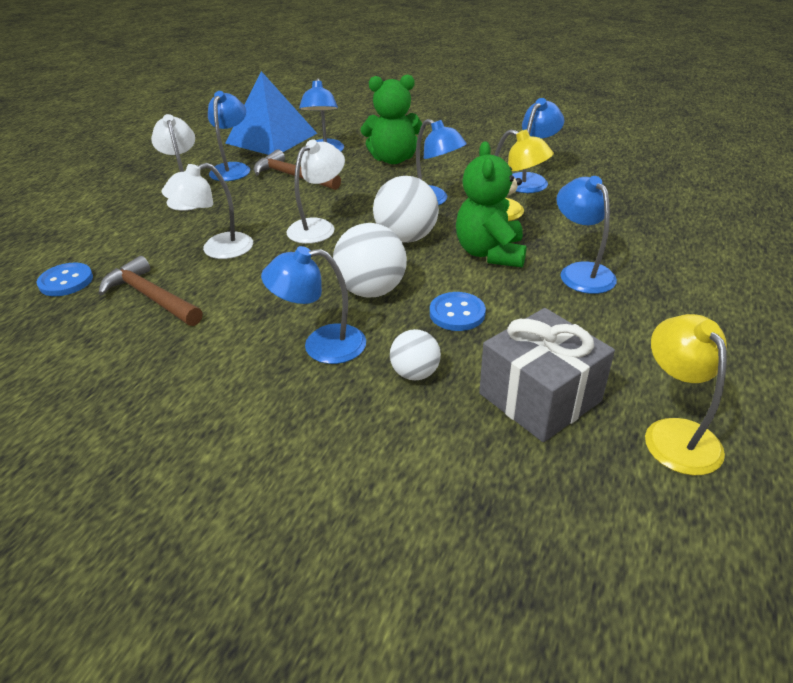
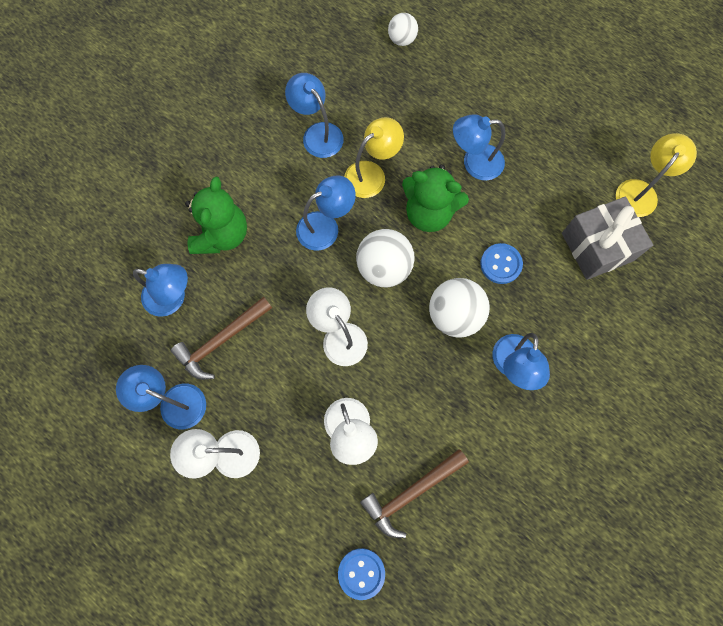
camera: 75 degrees left, 35 degrees up
blue pyramid [225,71,317,155] -> none
white ball [390,329,441,381] -> white ball moved to [388,13,418,46]
yellow lamp [645,314,727,476] -> yellow lamp turned 120 degrees clockwise [616,133,697,217]

